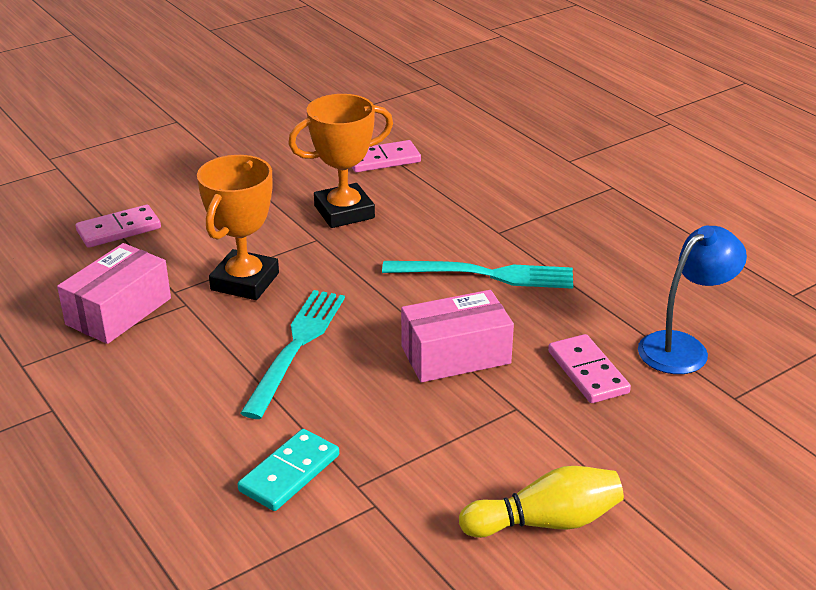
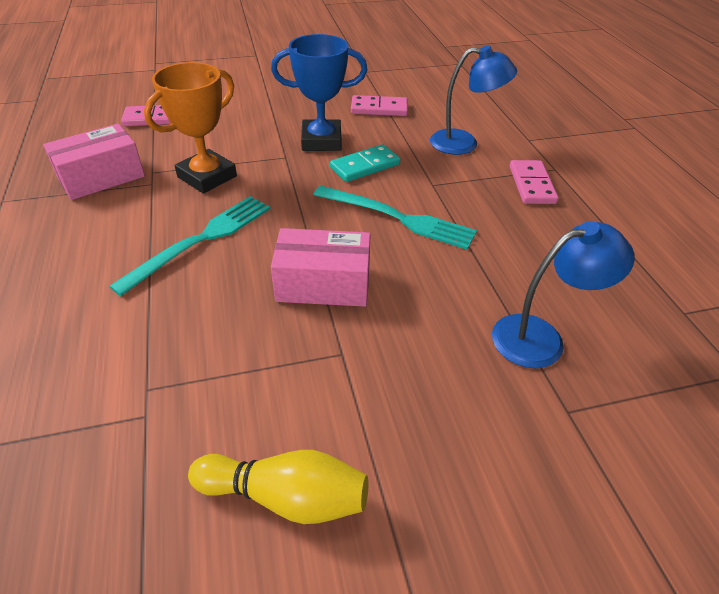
camera: 20 degrees right, 10 degrees up
turquoise domino [237,429,339,511] -> turquoise domino moved to [330,144,400,182]
orange trophy [288,94,393,228] -> blue trophy [271,34,367,151]
pink domino [548,334,631,403] -> pink domino moved to [510,160,558,204]
none -> blue lamp [430,45,517,155]

